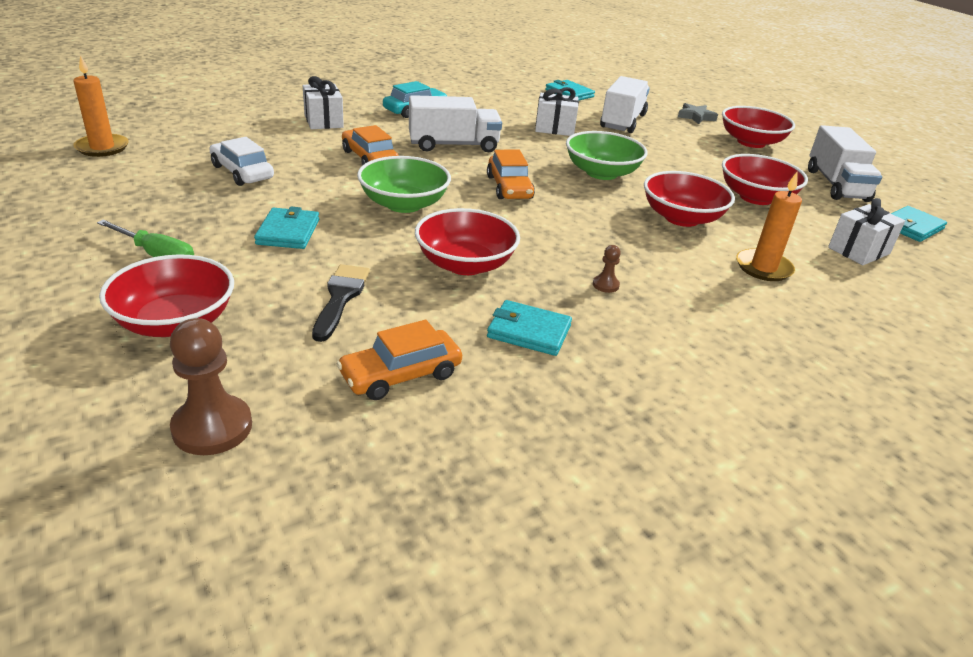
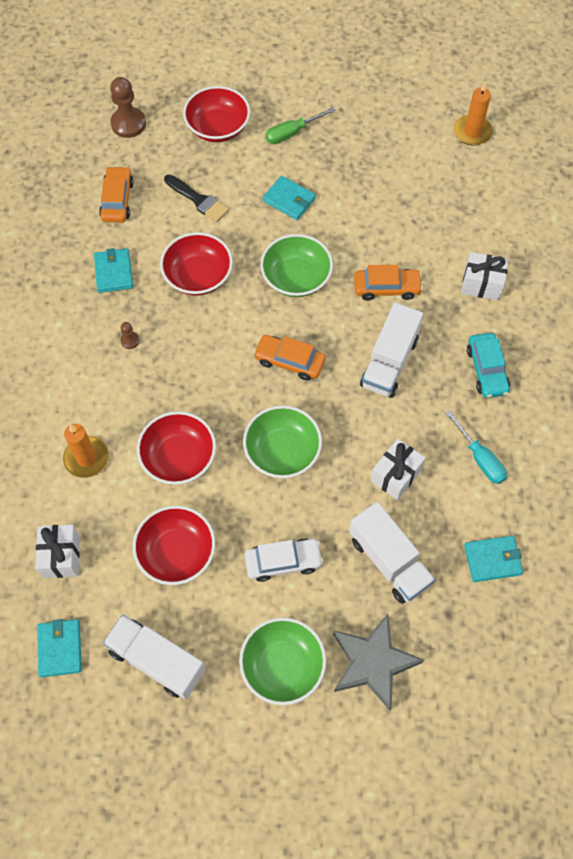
camera: 125 degrees right, 30 degrees up
white car [209,137,274,186] -> white car moved to [245,539,323,582]
turquoise wallet [487,300,572,356] -> turquoise wallet turned 60 degrees counterclockwise [94,248,133,293]
grey star [678,103,718,124] -> grey star [333,614,424,711], size x1.89
red bowl [722,106,795,148] -> green bowl [239,617,326,705]
none -> turquoise screwdriver [445,410,507,484]

